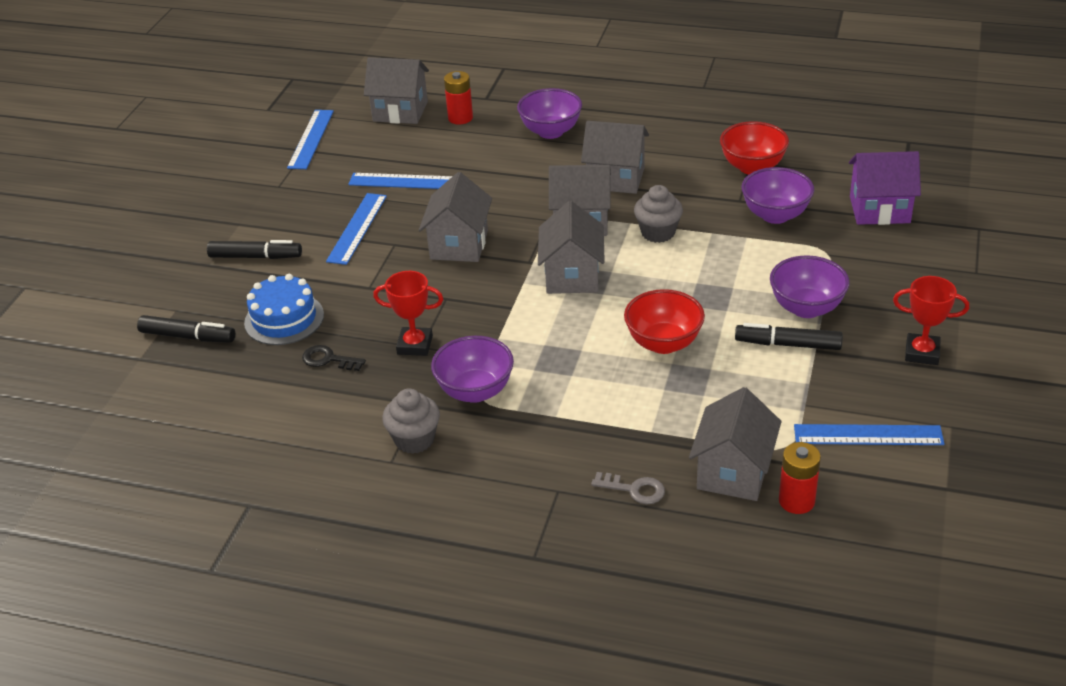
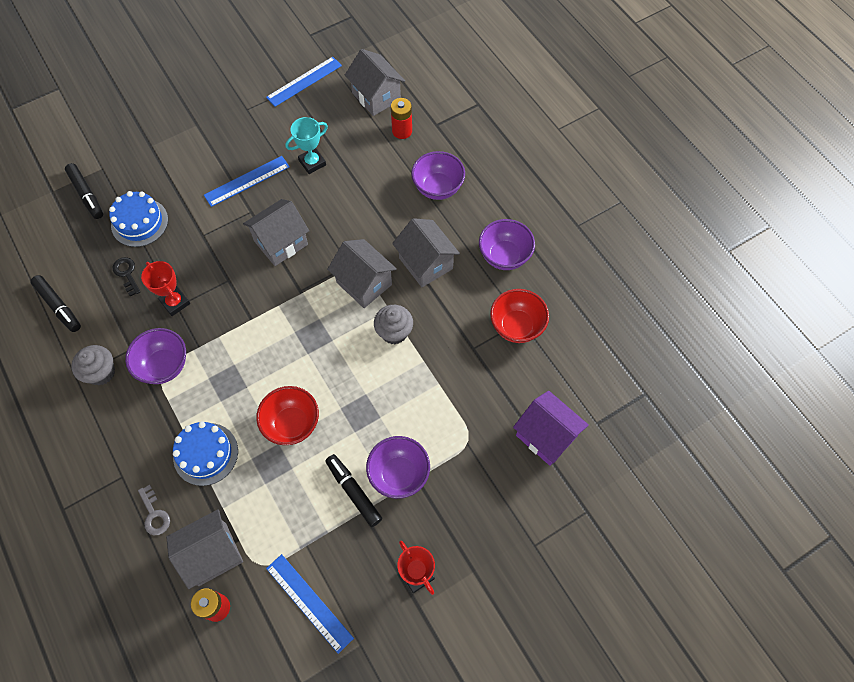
camera: 40 degrees right, 25 degrees up
black marker [207,240,302,259] -> black marker moved to [30,275,81,332]
blue ruler [348,173,453,189] -> turquoise trophy [286,117,328,174]
grey house [538,201,605,294] -> none
purple bowl [741,167,814,224] -> purple bowl moved to [479,219,535,270]
none -> blue cake [173,421,238,486]

